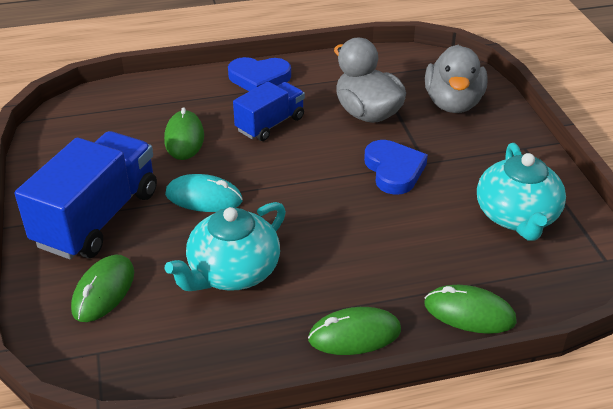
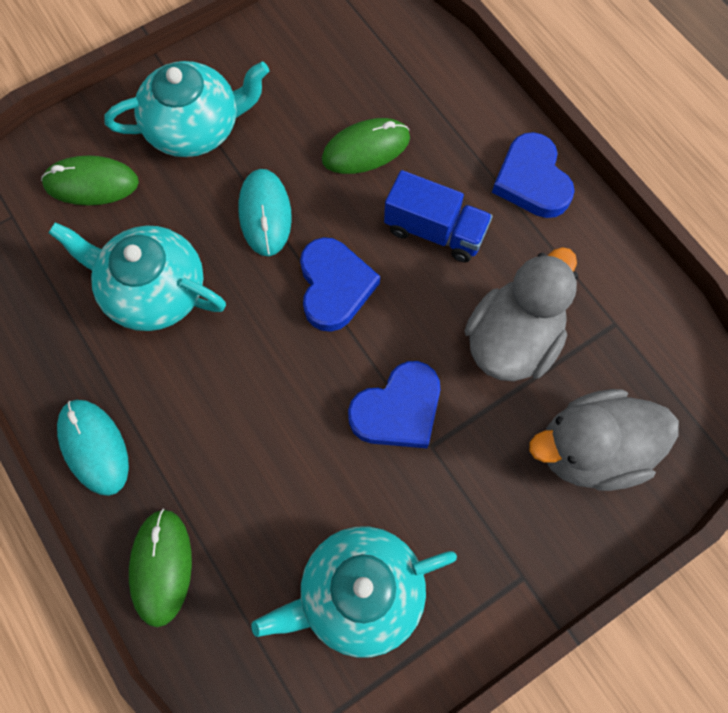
camera: 70 degrees right, 30 degrees up
blue truck [14,131,157,260] -> turquoise teapot [104,61,269,157]
green mouse [308,307,401,355] -> turquoise mouse [57,400,129,496]
none -> blue heart [300,237,380,332]

